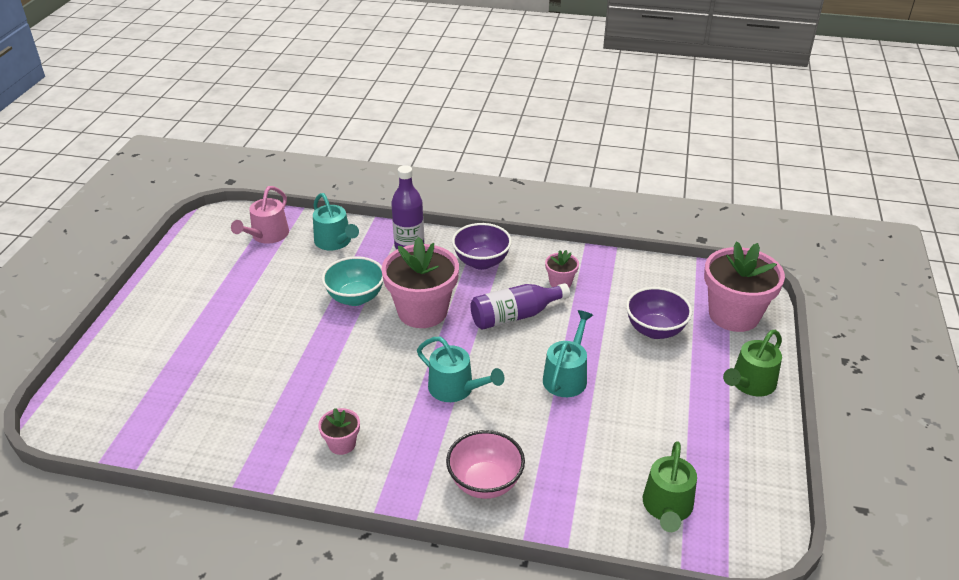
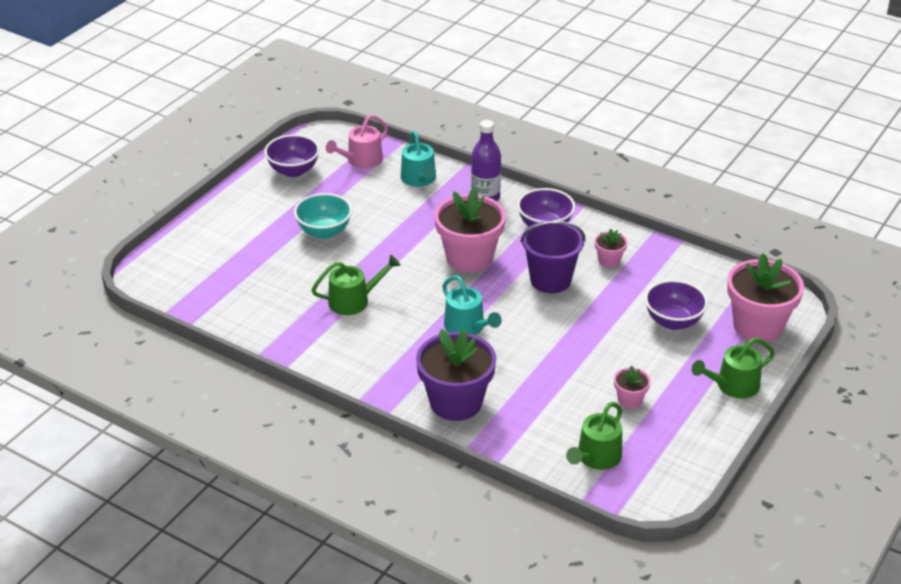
camera: 20 degrees right, 0 degrees up
pink flower pot [318,408,360,455] -> pink flower pot moved to [614,365,651,408]
turquoise bowl [322,256,383,306] -> turquoise bowl moved to [294,193,352,239]
pink bowl [446,430,525,499] -> purple flower pot [416,329,496,421]
purple bottle [470,283,570,330] -> purple bucket [520,221,585,293]
turquoise watering can [543,310,593,397] -> none
none -> purple bowl [264,134,320,177]
none -> green watering can [312,255,400,315]

